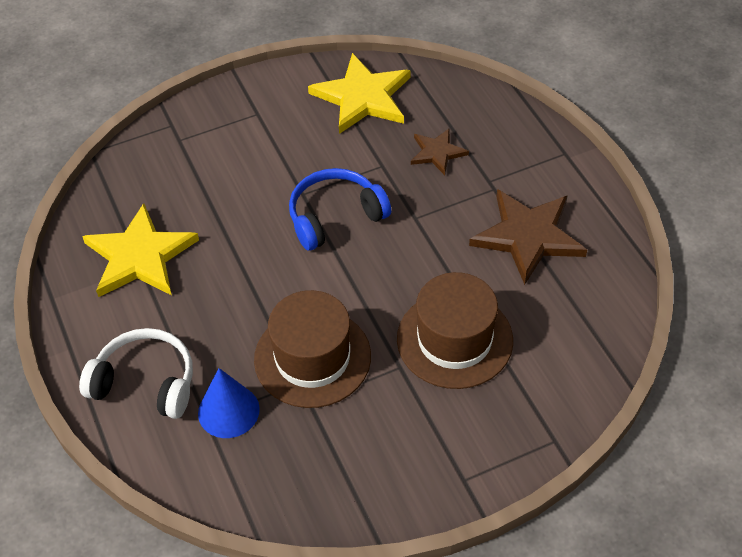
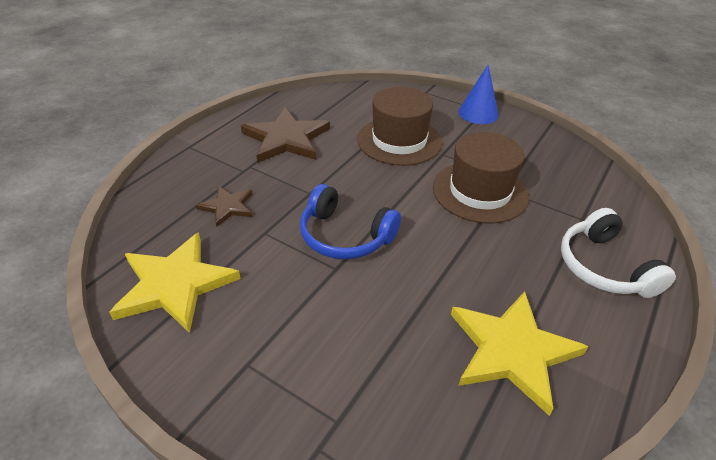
camera: 125 degrees left, 10 degrees down
blue cone [198,368,260,438] -> blue cone moved to [458,65,499,124]

